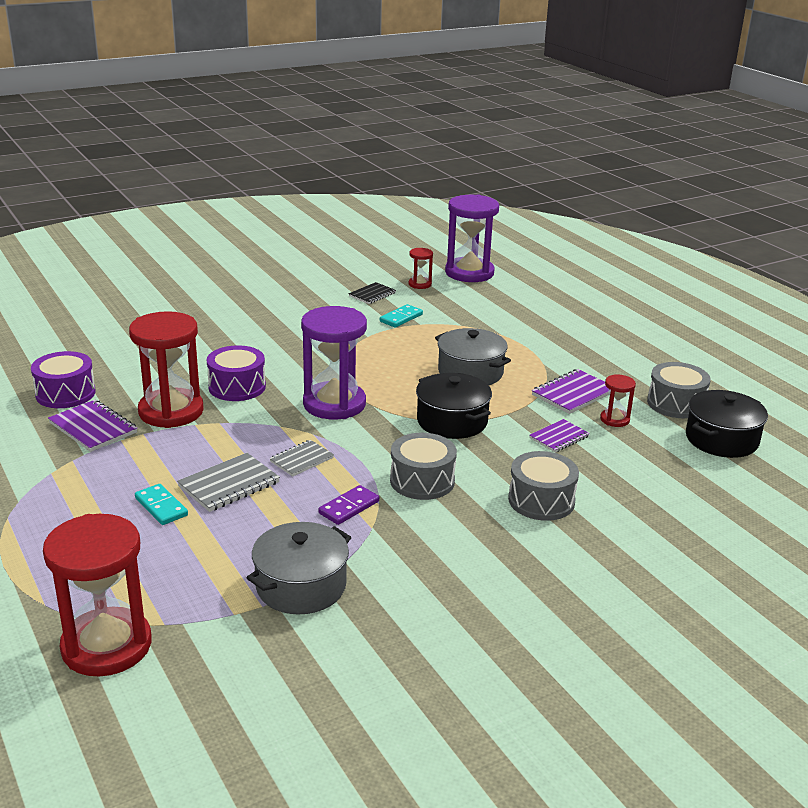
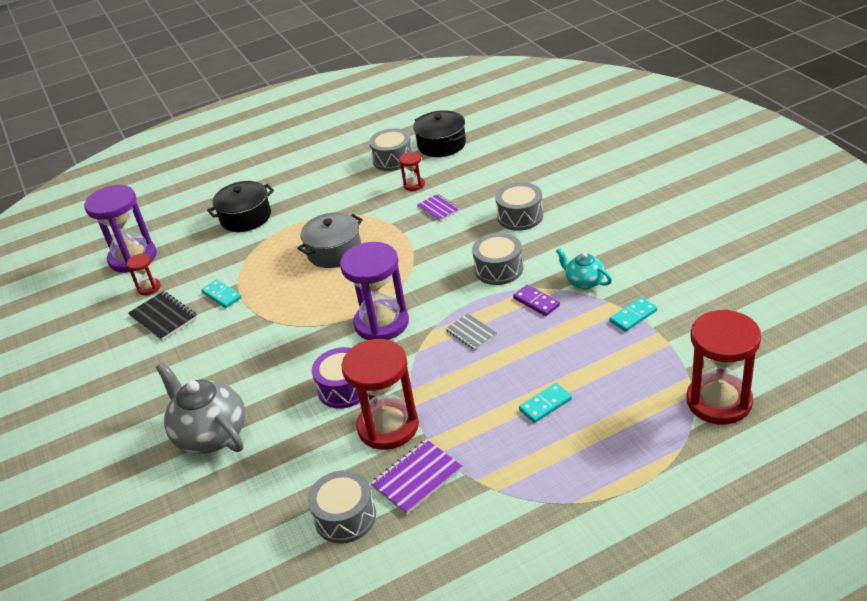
camera: 80 degrees left, 10 degrees up
purple drum [31,351,96,408] -> grey drum [308,470,376,544]
grey notebook [177,453,280,512] -> none
grey pot [247,522,351,614] -> turquoise domino [609,297,657,332]
black notebook [349,282,396,304] -> black notebook [128,291,197,341], size x1.51
black pot [416,373,492,439] -> black pot moved to [207,181,274,232]
purple notebook [532,369,610,414] -> none
none -> grey teapot [156,362,245,454]
none -> turquoise teapot [556,248,612,289]

